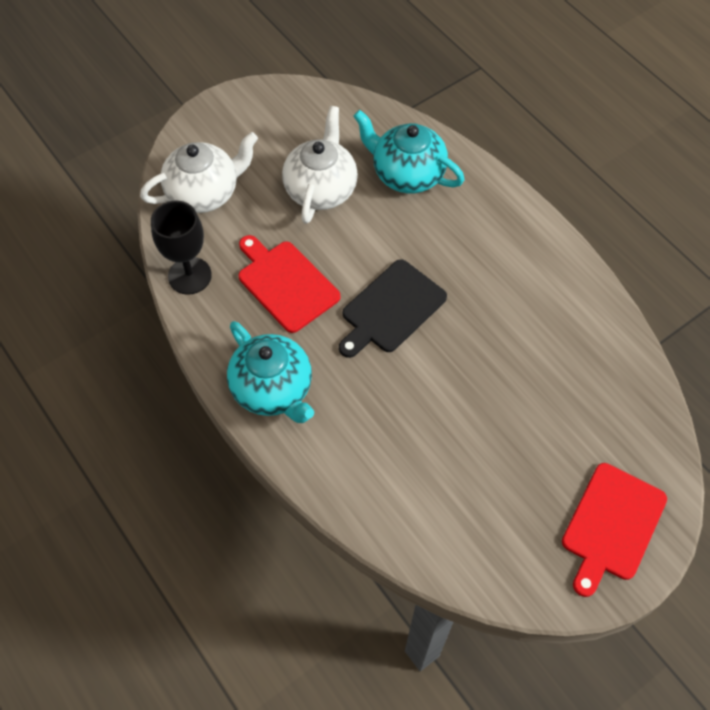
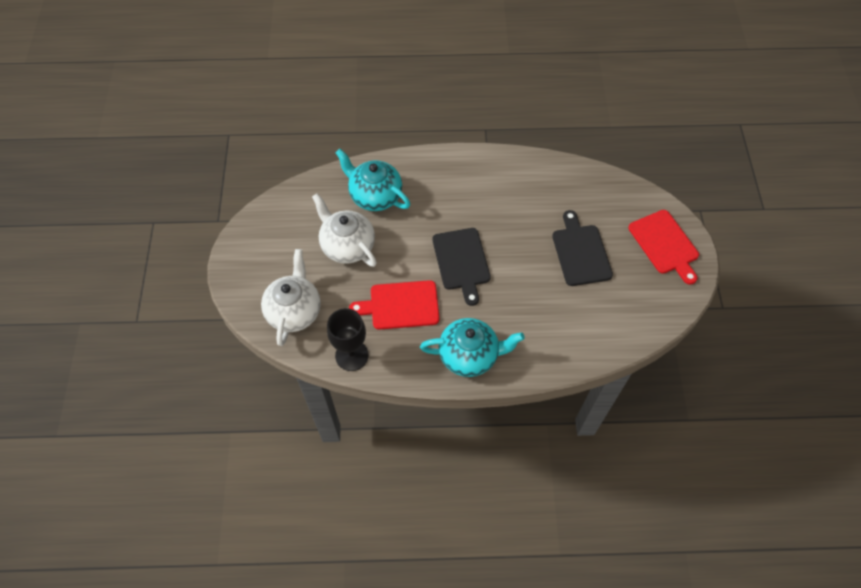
camera: 55 degrees left, 0 degrees up
turquoise teapot [353,110,465,193] -> turquoise teapot turned 60 degrees clockwise [335,149,410,211]
none -> black cutting board [552,210,613,286]

